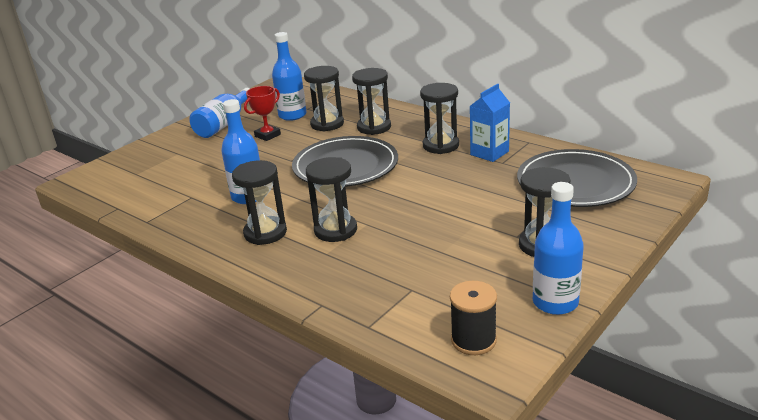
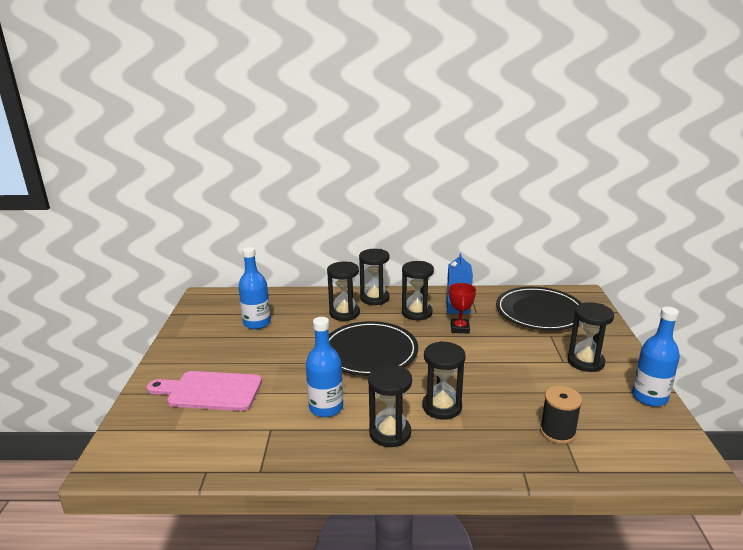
camera: 40 degrees left, 5 degrees down
blue bottle [189,88,250,138] -> none
red trophy [244,86,281,141] -> red trophy moved to [449,283,476,333]
black hourglass [304,66,344,132] -> black hourglass moved to [359,249,390,305]
black spool [450,281,497,355] -> black spool moved to [540,386,582,444]
none -> pink cutting board [147,371,262,411]

